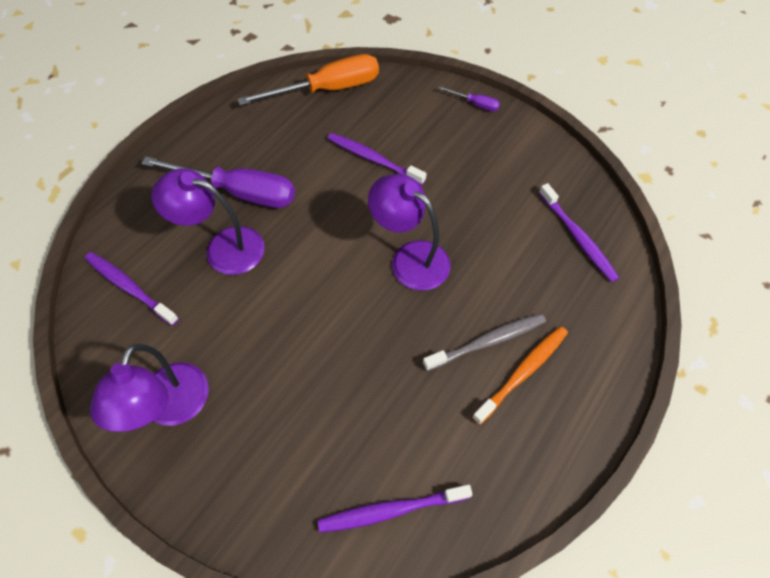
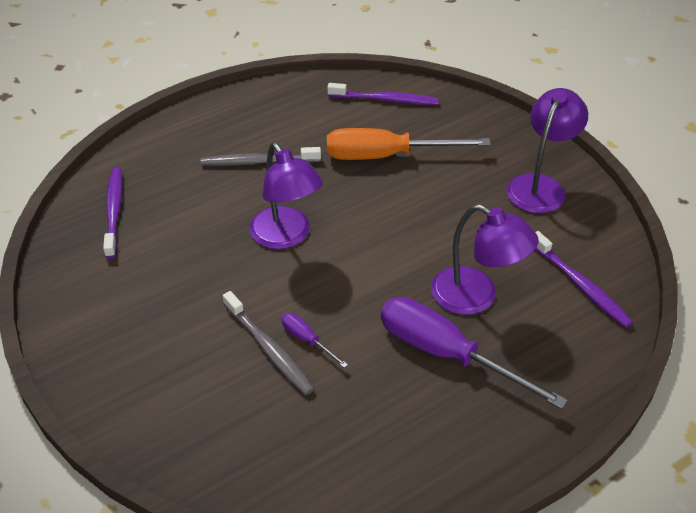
camera: 160 degrees left, 15 degrees down
orange screwdriver [238,54,379,105] -> orange screwdriver moved to [327,128,491,160]
purple toothbrush [327,133,427,185] -> grey toothbrush [223,291,314,395]
purple screwdriver [438,86,500,112] -> purple screwdriver moved to [282,313,348,368]
orange toothbrush [472,326,568,425] -> none

